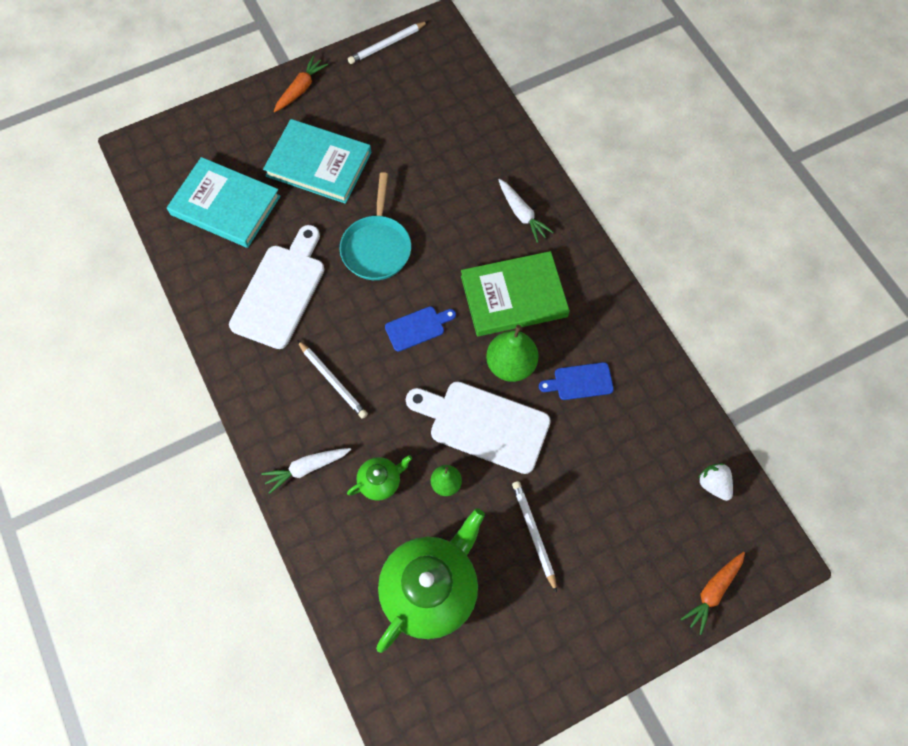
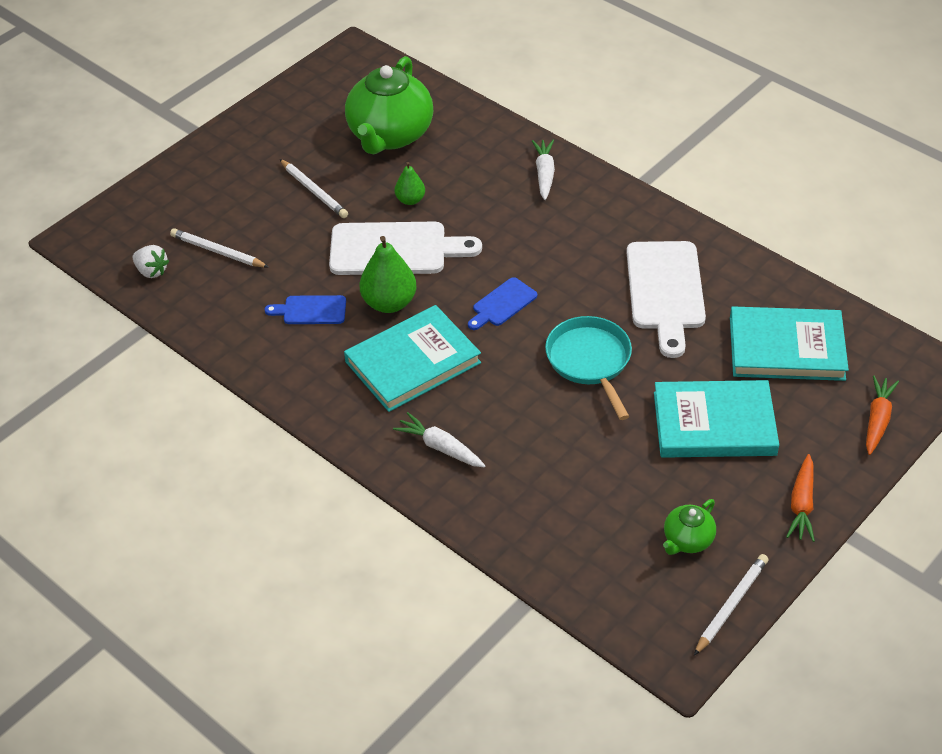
camera: 160 degrees right, 20 degrees down
white carrot [261,448,351,494] -> white carrot turned 45 degrees counterclockwise [532,140,555,200]
white pencil [297,340,368,419] -> white pencil moved to [170,228,269,268]
green teapot [347,455,412,501] -> green teapot moved to [663,499,716,555]
green book [461,251,570,337] -> turquoise book [344,305,481,412]
blue cutting board [539,362,614,400] -> blue cutting board turned 150 degrees counterclockwise [265,295,346,324]
orange carrot [681,552,745,635] -> orange carrot moved to [866,375,899,455]

